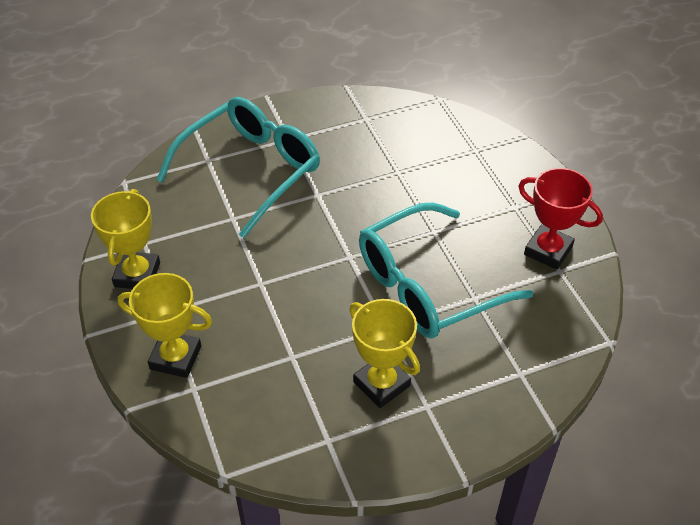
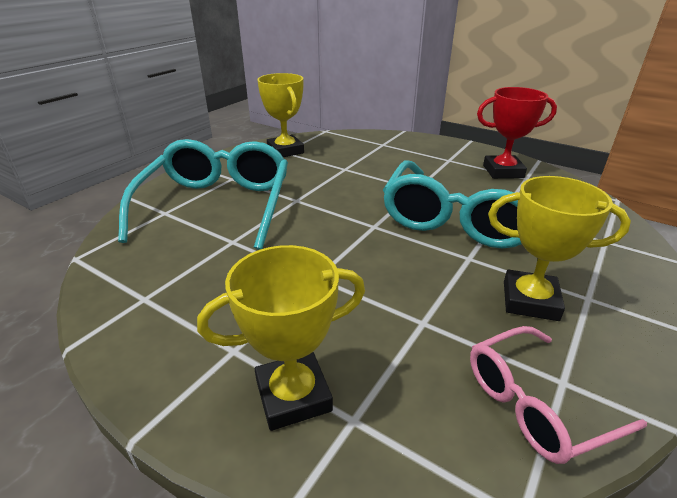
camera: 35 degrees left, 15 degrees down
yellow trophy [91,189,160,289] -> yellow trophy moved to [257,73,304,157]
none -> pink glasses [470,326,647,464]

